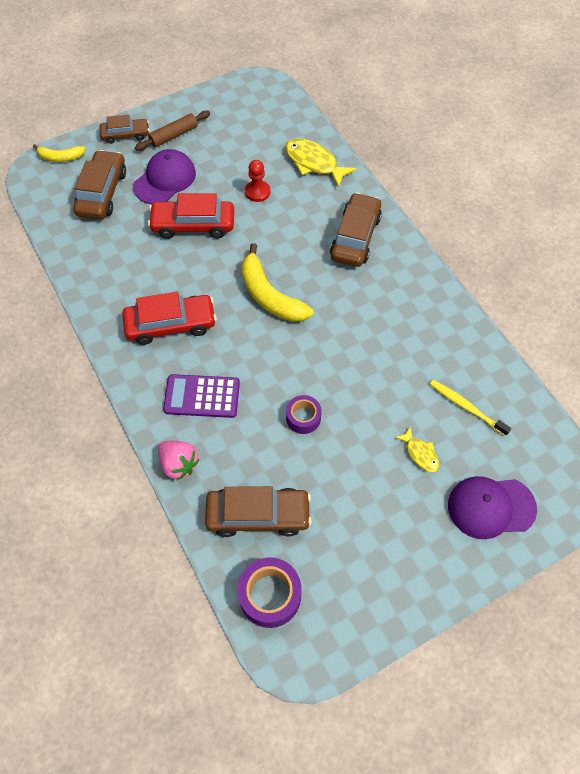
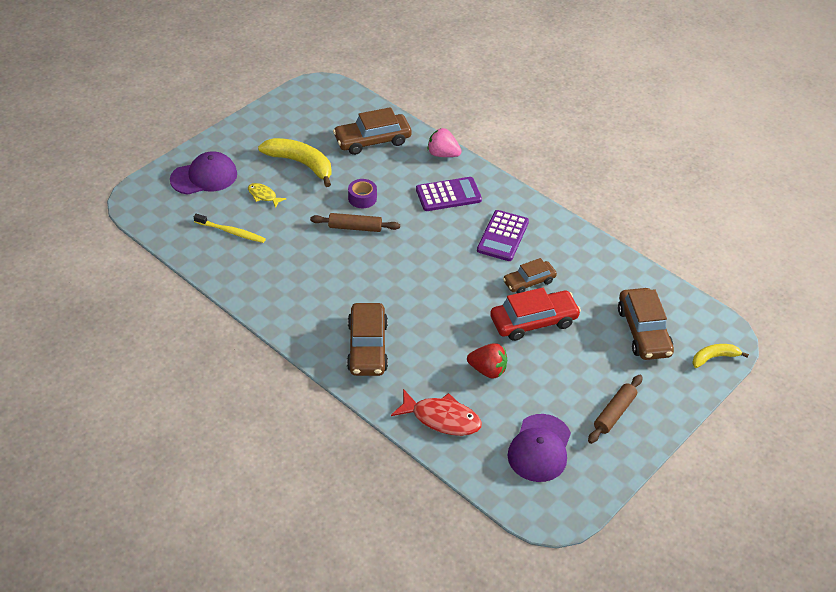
camera: 160 degrees right, 15 degrees down
brown car [100,115,149,144] -> brown car moved to [503,258,557,293]
red car [122,292,217,345] -> purple calculator [477,210,529,261]
purple cap [133,149,196,204] -> purple cap moved to [508,414,571,482]
purple tape [237,557,302,628] -> none
yellow banana [241,243,314,322] -> yellow banana moved to [258,138,332,187]
red pawn [245,160,270,202] -> red strawberry [467,343,507,379]
yellow fish [285,138,357,188] -> red fish [391,389,482,436]
none -> brown rolling pin [310,213,400,232]

